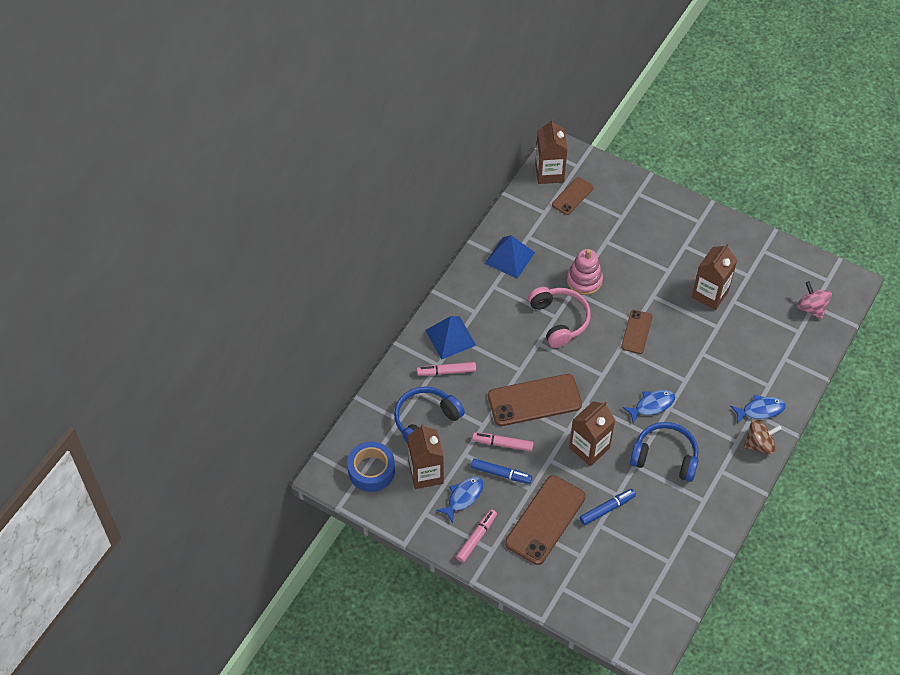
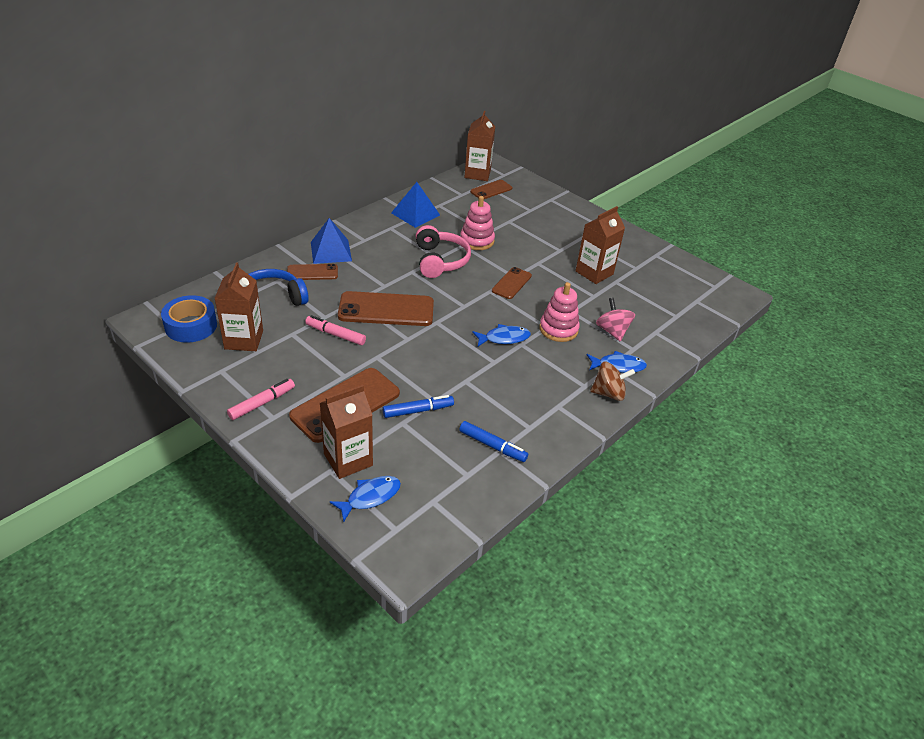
camera: 10 degrees right, 15 degrees down
pink marker [417,362,476,376] -> brown phone [287,264,338,280]
blue fish [436,477,484,523] -> blue fish moved to [330,476,401,522]
blue marker [471,459,532,484] -> blue marker moved to [459,421,528,462]
brown carton [569,401,615,466] -> brown carton moved to [320,385,373,479]
blue headphones [630,422,699,482] -> none
pink spinning top [797,281,832,319] -> pink spinning top moved to [596,298,635,341]
none -> pink stacking toy [539,282,580,342]

